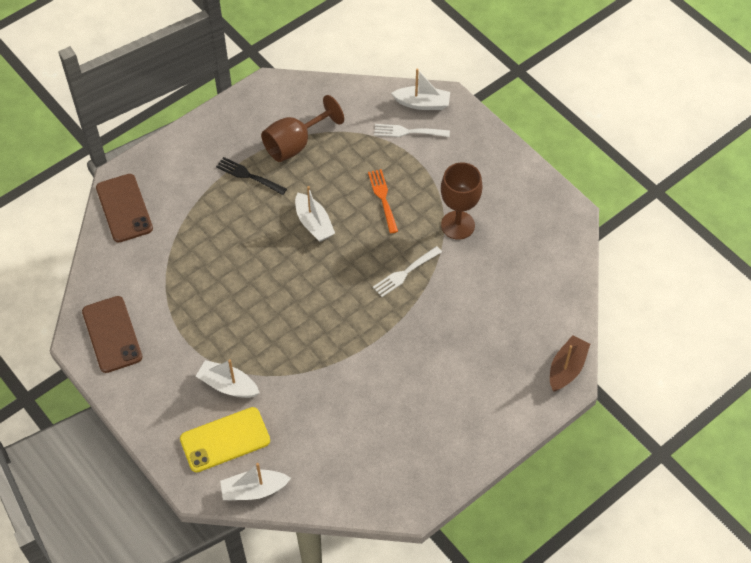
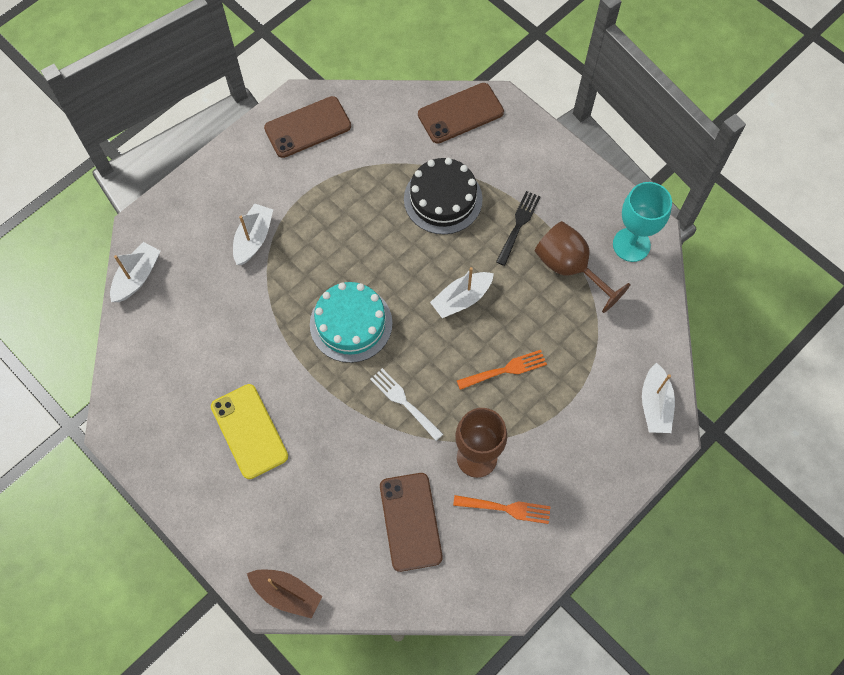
camera: 85 degrees right, 10 degrees up
yellow phone [180,407,270,472] -> yellow phone moved to [211,384,288,479]
white boat [220,463,291,500] -> white boat turned 45 degrees clockwise [110,242,160,302]
white fork [374,124,450,137] -> none
none -> turquoise cake [310,282,393,363]
none -> brown phone [380,473,443,572]
none -> black cake [404,158,483,234]
none -> orange fork [453,495,551,524]
none -> turquoise goblet [613,182,672,262]

